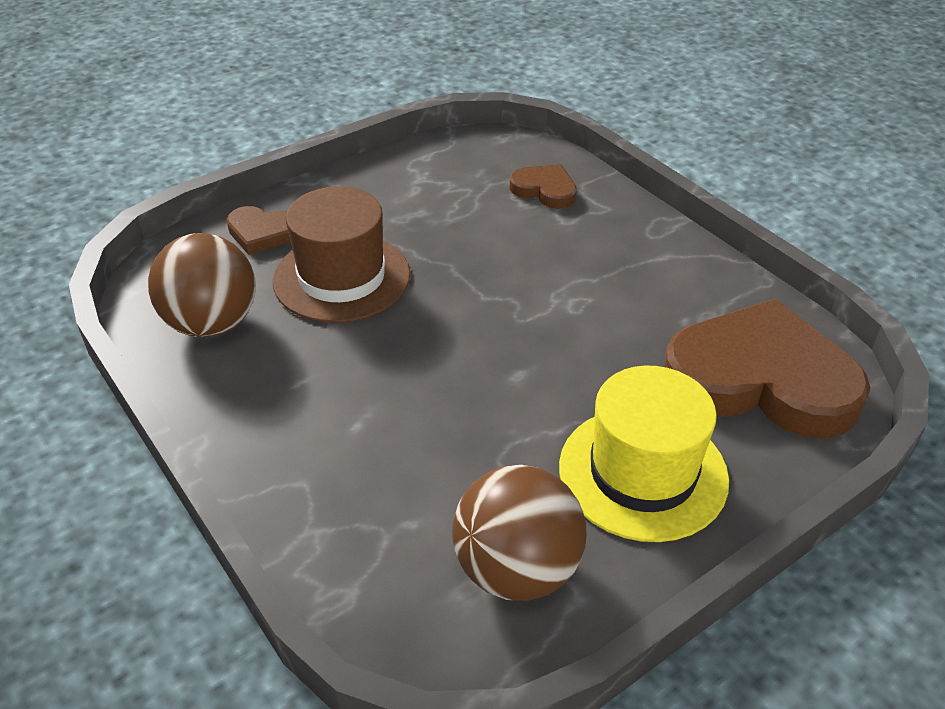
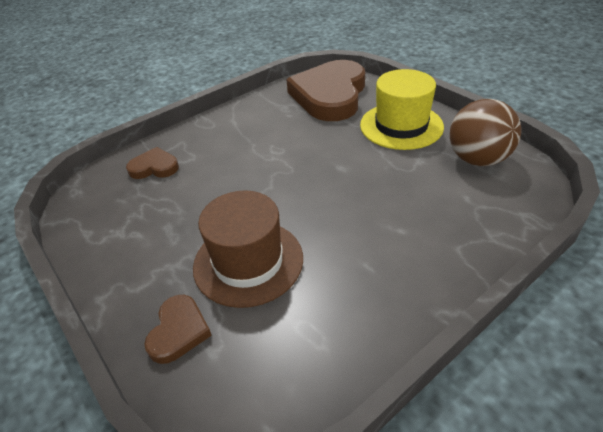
camera: 90 degrees left, 0 degrees up
brown ball [148,233,256,337] -> none
brown heart [510,164,577,209] -> brown heart turned 60 degrees clockwise [126,147,179,179]

